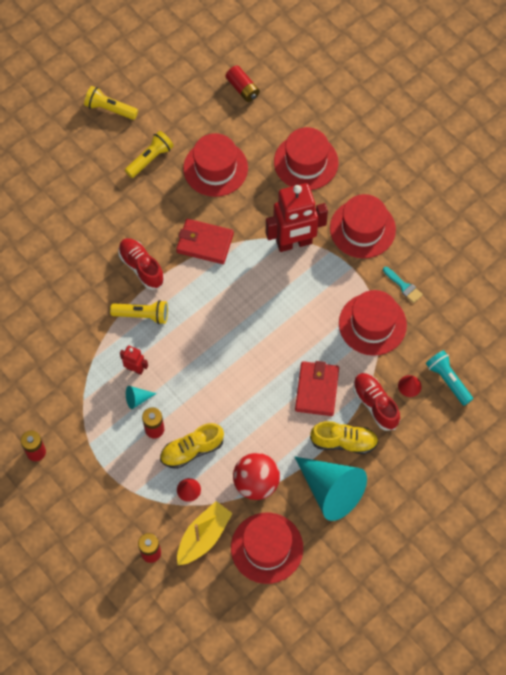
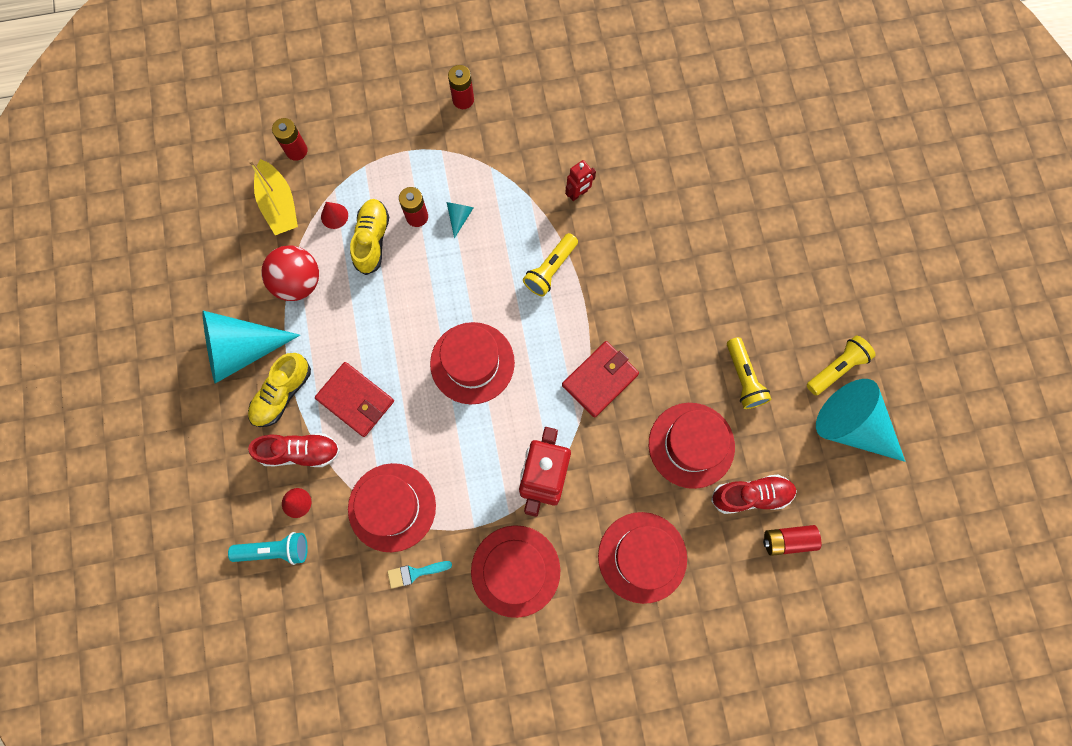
camera: 120 degrees right, 10 degrees up
red shoe [118,238,165,290] -> red shoe moved to [711,475,797,514]
red robot [120,345,148,375] -> red robot moved to [565,160,596,201]
red hat [231,513,303,584] -> red hat moved to [430,322,515,404]
none -> turquoise cone [816,379,905,462]

